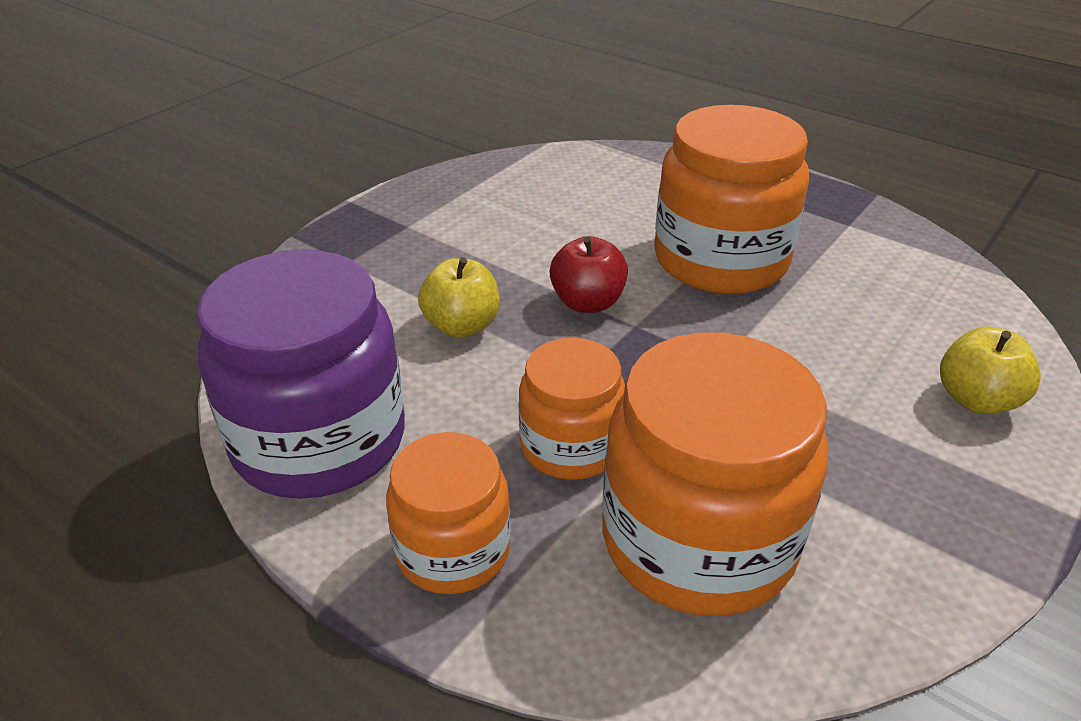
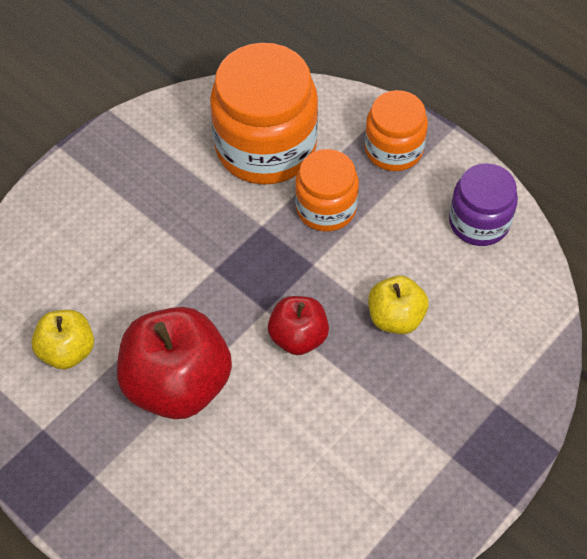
camera: 175 degrees left, 20 degrees up
purple jar [197,250,405,499] -> purple jar [449,163,518,246], size x0.58
orange jar [654,105,809,294] -> red apple [117,307,232,419]
yellow apple [940,327,1041,414] -> yellow apple moved to [31,310,94,370]

